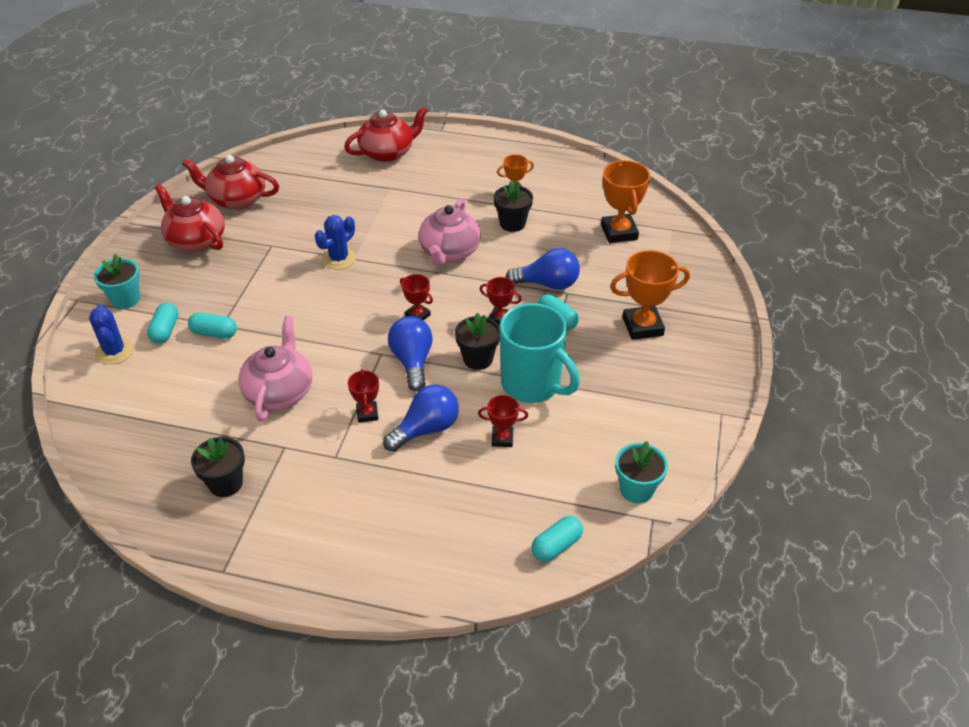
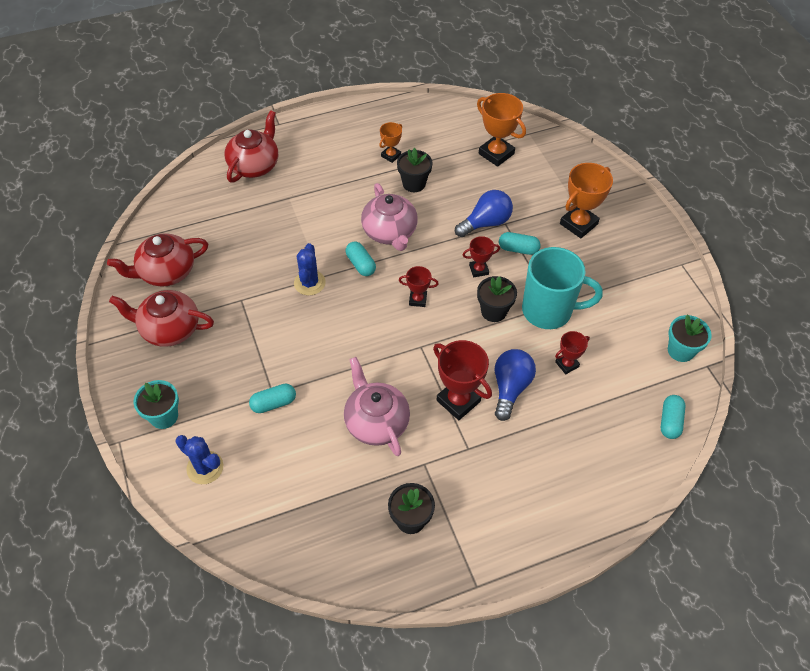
camera: 35 degrees left, 10 degrees up
turquoise capsule [147,303,179,344] -> turquoise capsule moved to [346,242,376,276]
red trophy [348,369,379,423] -> red trophy [433,340,492,420], size x1.79
blue light bulb [388,316,433,391] -> none

